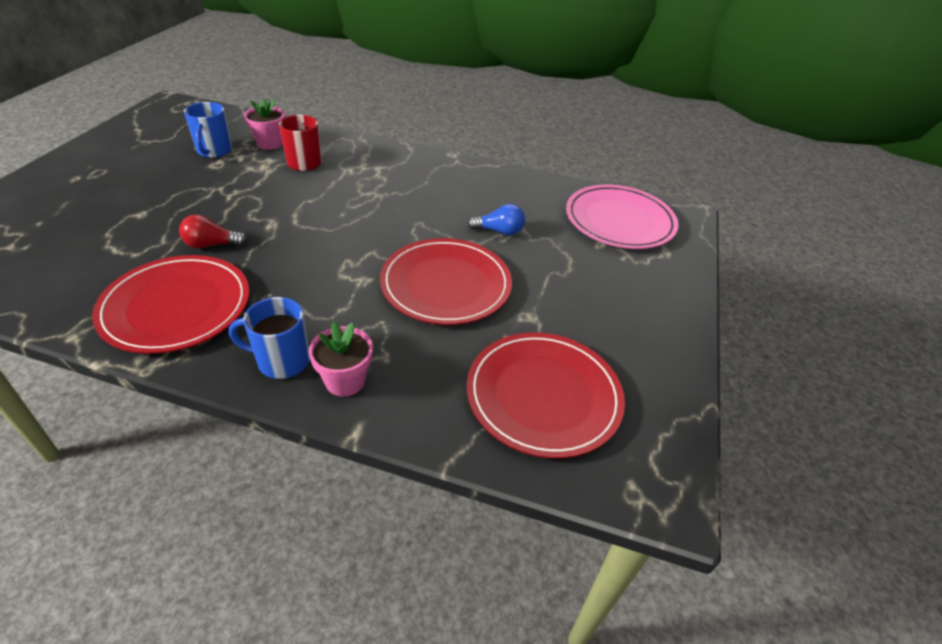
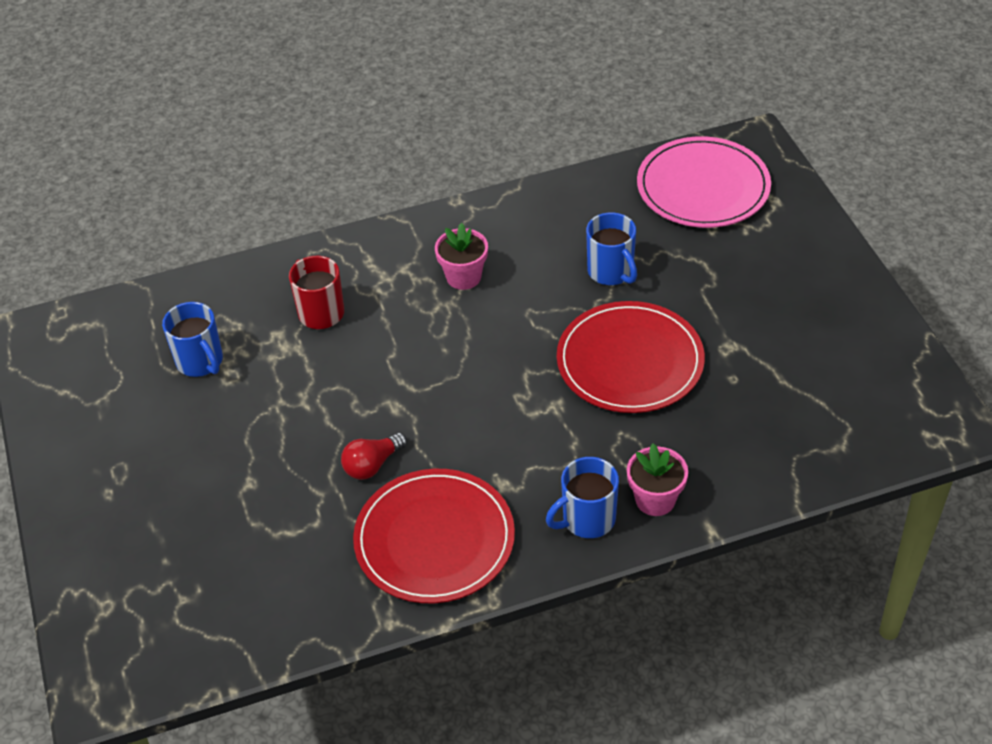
camera: 30 degrees left, 5 degrees up
pink flower pot [244,99,285,150] -> pink flower pot moved to [435,223,488,290]
blue light bulb [467,204,525,235] -> blue mug [586,212,637,285]
red plate [467,332,625,458] -> none

